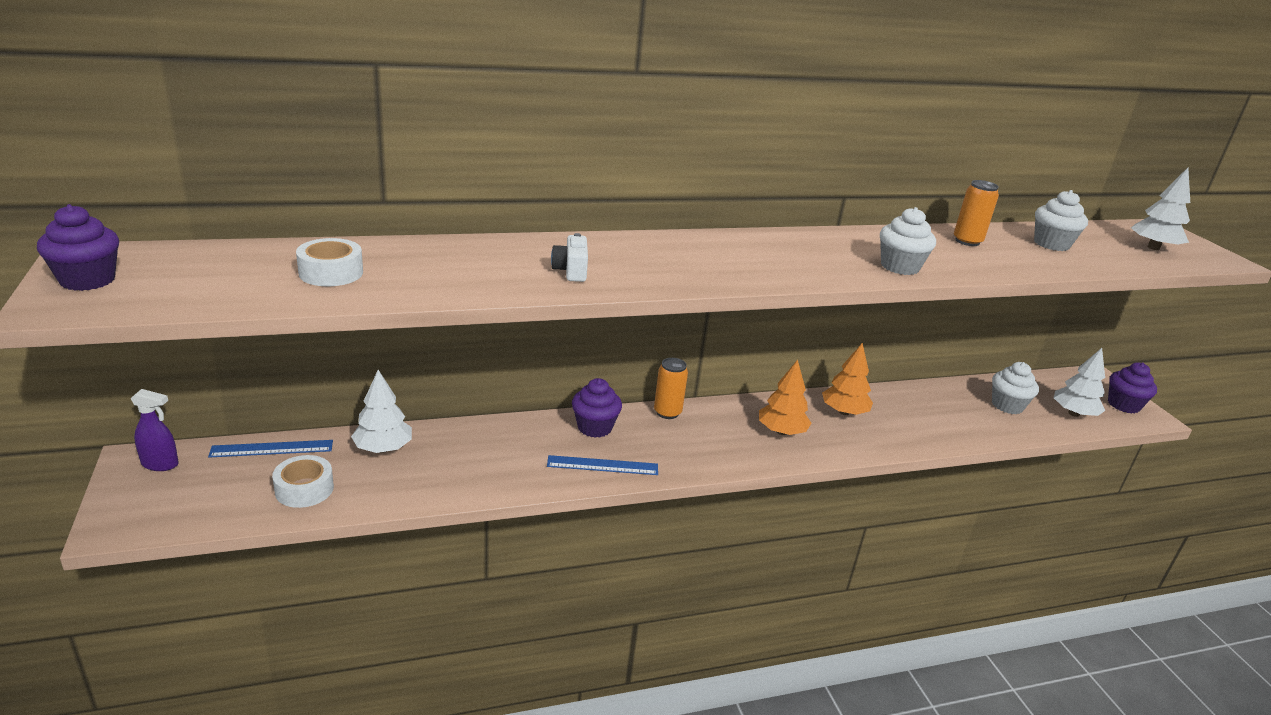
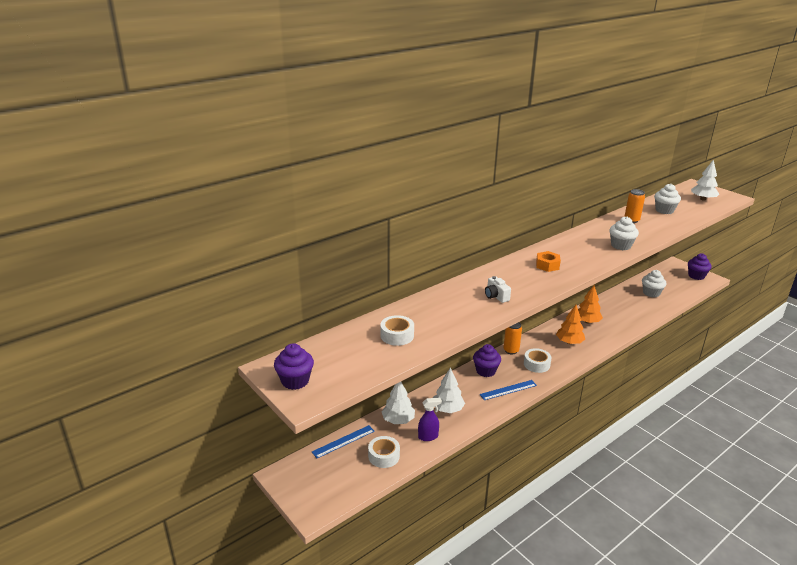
camera: 20 degrees left, 0 degrees up
purple spray bottle [131,389,179,471] -> purple spray bottle moved to [418,398,442,441]
white tree [1054,348,1105,417] -> white tree moved to [433,367,465,413]
none -> white tape [524,348,551,373]
none -> orange nut [536,251,561,272]

